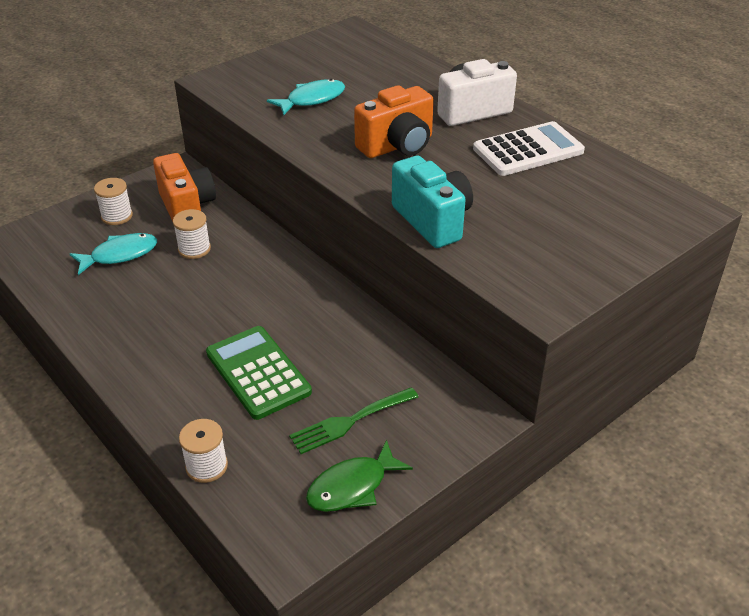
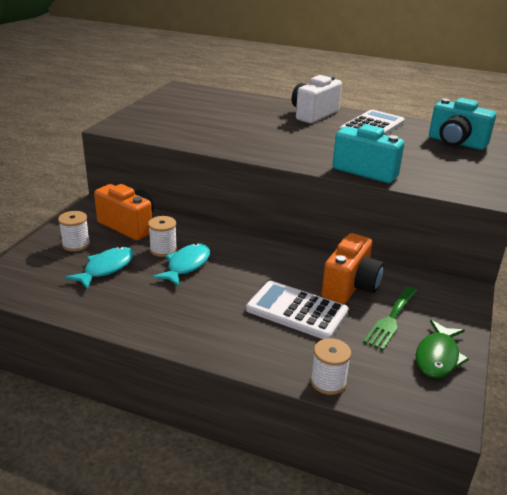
camera: 30 degrees left, 10 degrees down
green calculator [206,326,312,420] -> white calculator [246,281,349,339]
turquoise fish [267,79,345,115] -> turquoise fish moved to [152,243,210,286]
orange camera [354,85,434,158] -> orange camera moved to [321,233,384,304]
none -> turquoise camera [429,98,496,150]

